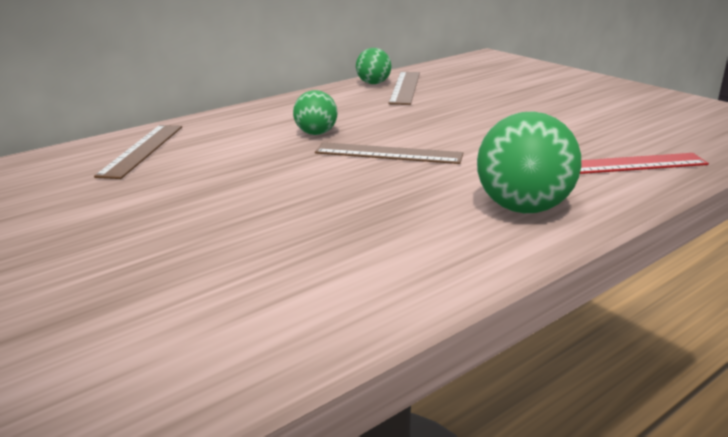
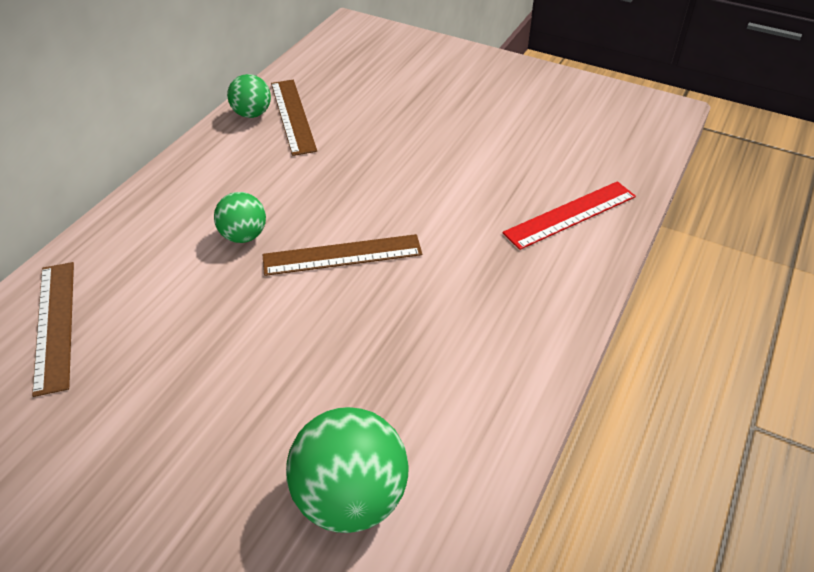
camera: 25 degrees left, 20 degrees up
green ball [477,111,581,213] -> green ball moved to [286,407,409,533]

